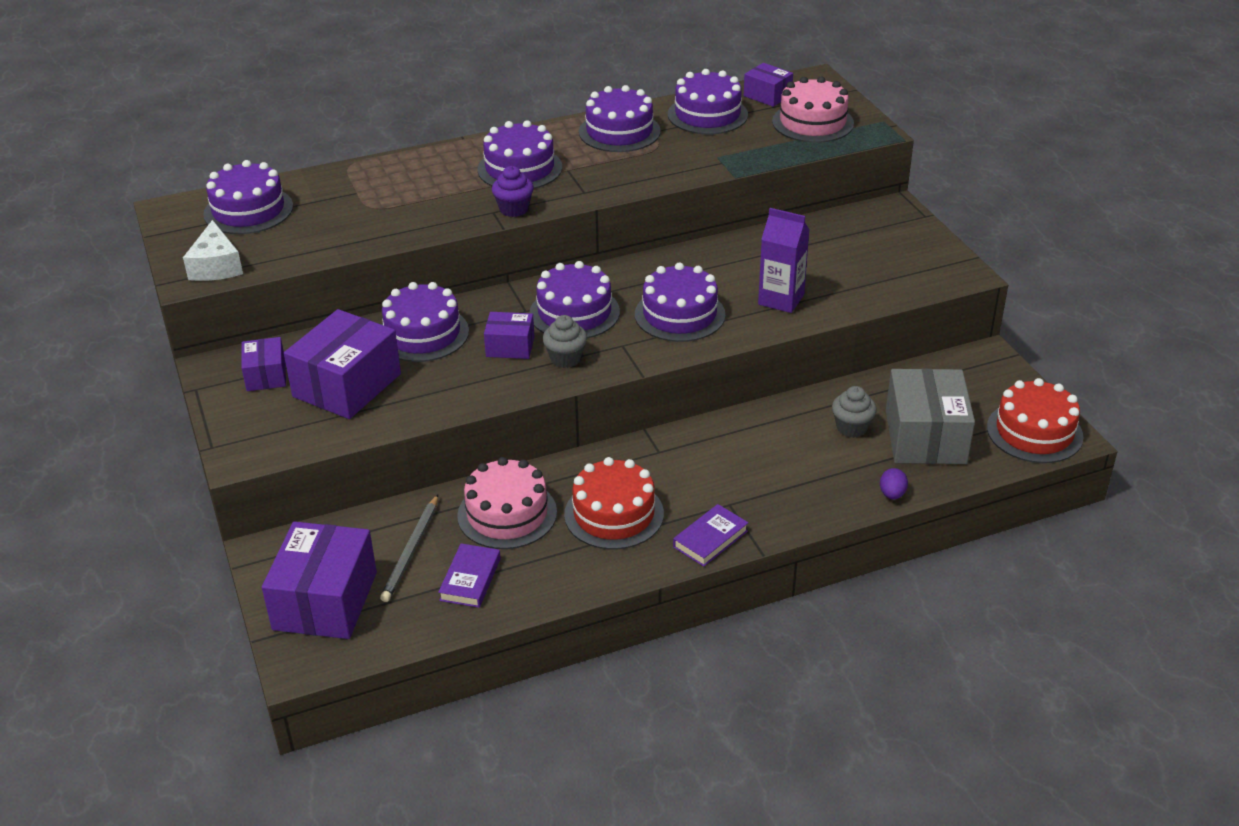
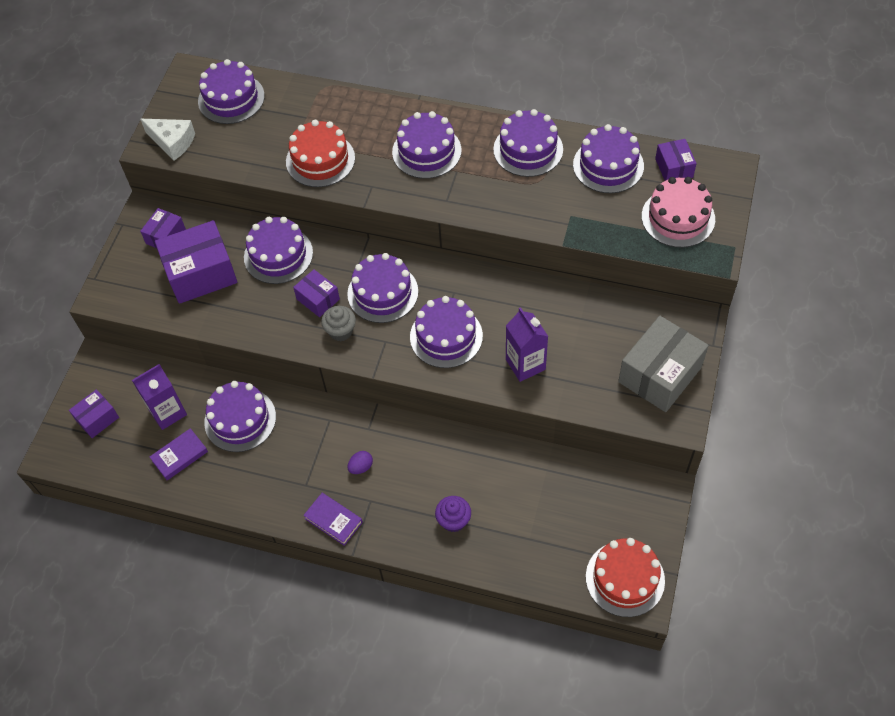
camera: 40 degrees right, 20 degrees up
white cheese [183,220,243,281] -> white cheese turned 90 degrees counterclockwise [140,119,195,161]
purple box [262,521,377,639] -> purple box [69,389,119,438], size x0.54
grey pencil [380,495,438,602] -> purple carton [132,364,187,430]
pink cake [457,457,557,549] -> purple cake [204,381,276,452]
purple cupcake [492,166,534,217] -> purple cupcake moved to [435,496,471,532]
red cake [564,457,664,550] -> red cake moved to [286,120,355,187]
purple book [673,504,748,567] -> purple book turned 45 degrees clockwise [303,493,363,546]
grey cupcake [832,386,877,438] -> none
purple egg [880,468,908,499] -> purple egg moved to [347,451,373,474]
grey box [886,368,975,464] -> grey box moved to [618,316,709,412]

